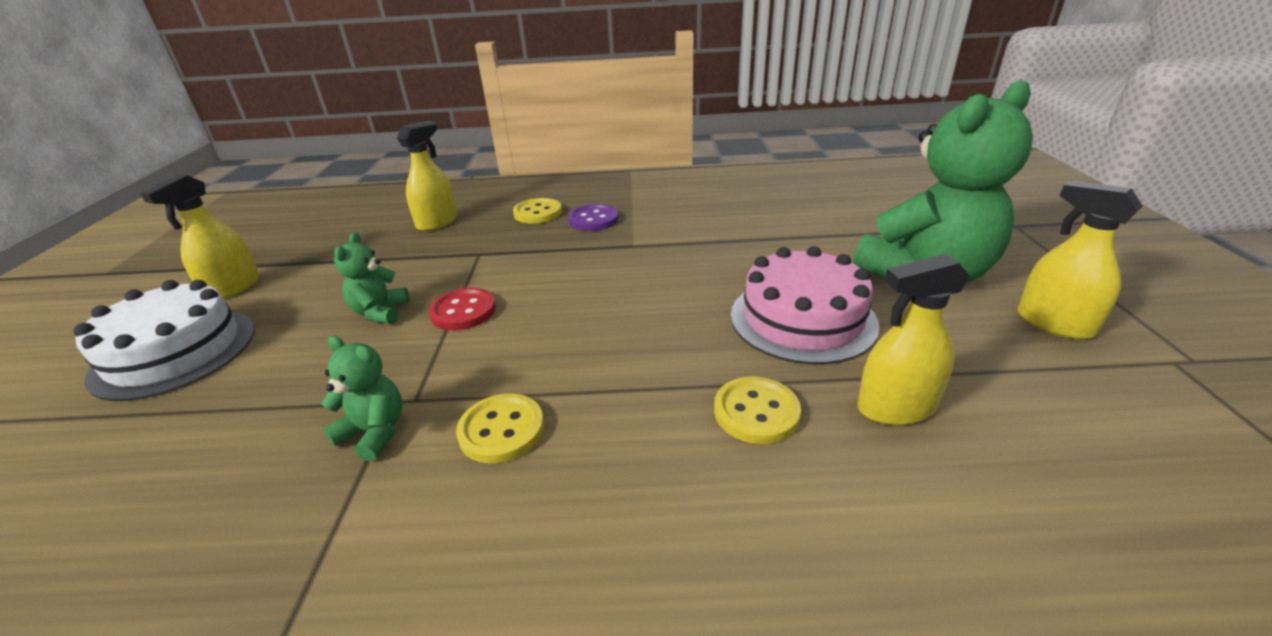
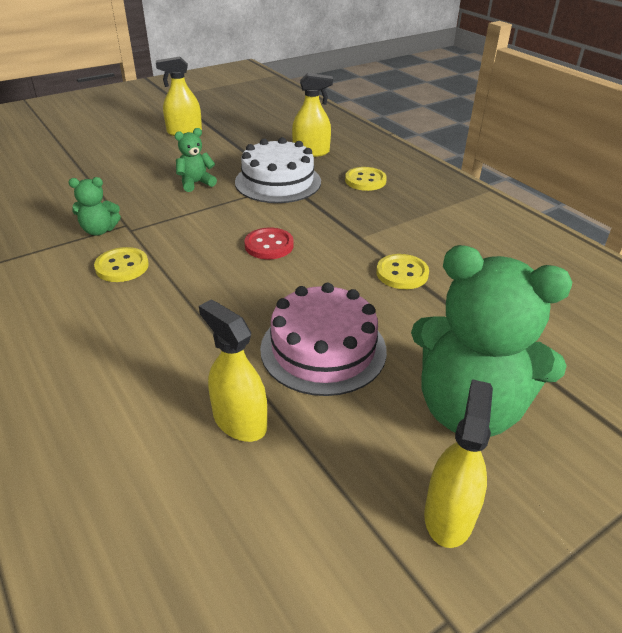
camera: 55 degrees right, 5 degrees up
white cake [73,280,255,401] -> white cake moved to [235,137,321,203]
green teddy bear [322,336,403,461] -> green teddy bear turned 90 degrees clockwise [68,177,121,236]
red button [429,288,496,330] -> red button moved to [244,228,294,259]
purple button [568,204,618,231] -> none
yellow button [714,376,801,444] -> yellow button moved to [376,254,429,289]

